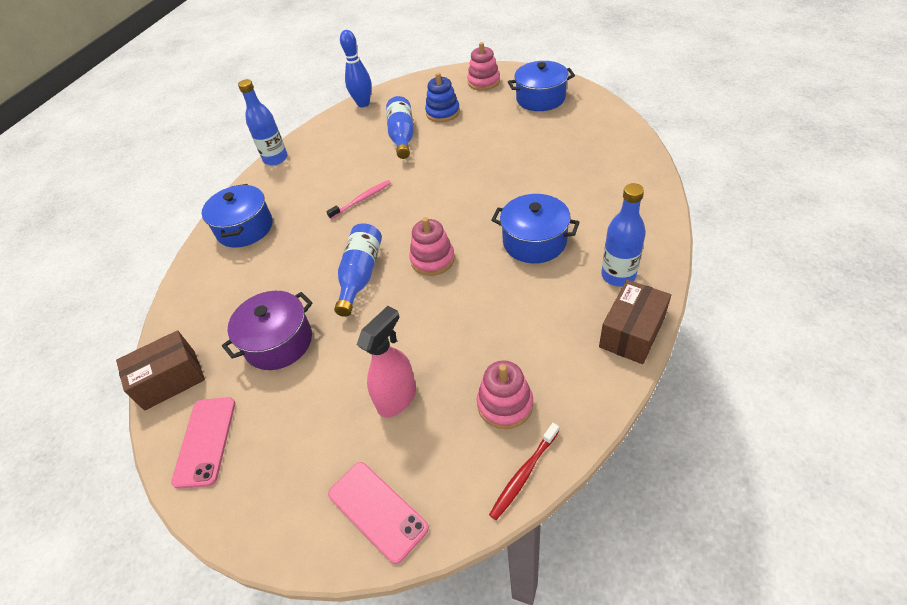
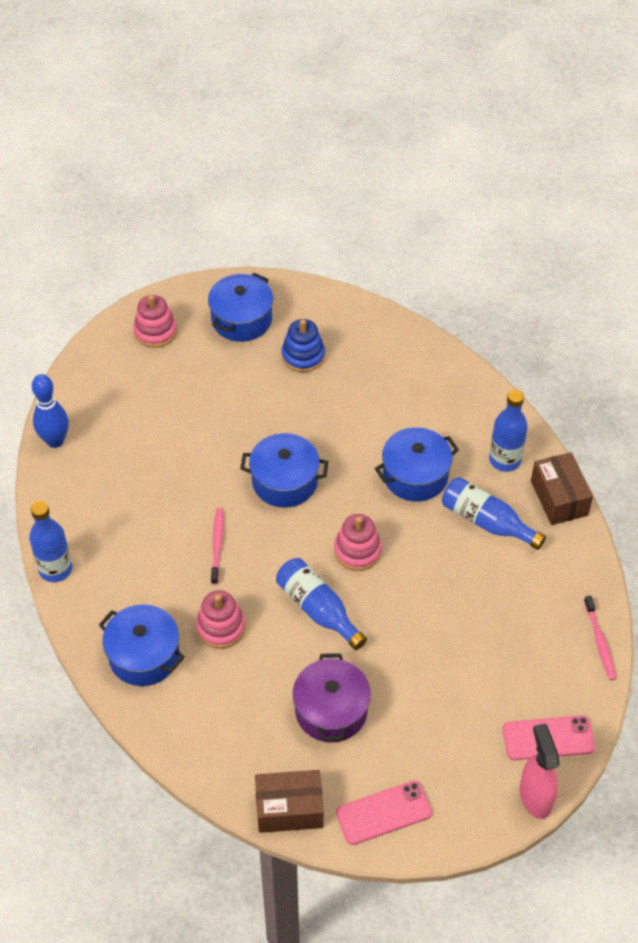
camera: 55 degrees left, 5 degrees up
brown box [116,330,205,411] -> brown box turned 75 degrees clockwise [255,770,323,833]
pink phone [171,397,235,489] -> pink phone turned 60 degrees counterclockwise [336,781,432,845]
pink spray bottle [357,306,416,418] -> pink spray bottle moved to [519,724,560,819]
blue bottle [386,96,414,159] -> blue bottle moved to [442,477,546,550]
blue stacking toy [425,72,460,122] -> blue stacking toy moved to [281,319,325,372]
pink stacking toy [477,361,533,429] -> pink stacking toy moved to [196,590,246,649]
red toothbrush [489,423,559,520] -> pink toothbrush [584,596,616,681]
none -> blue pot [240,433,329,508]

